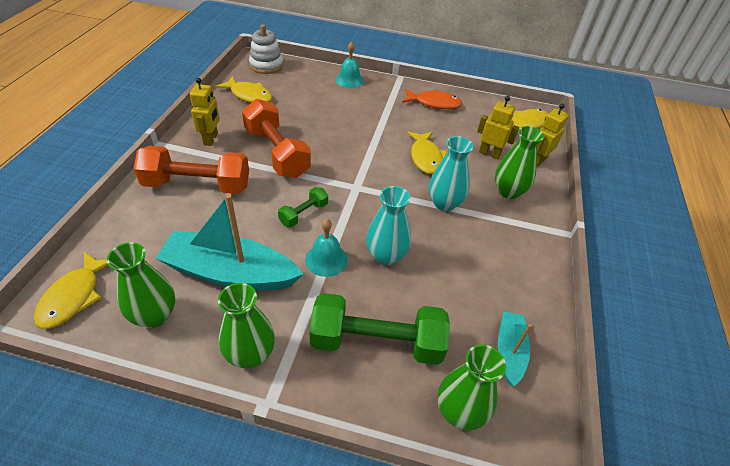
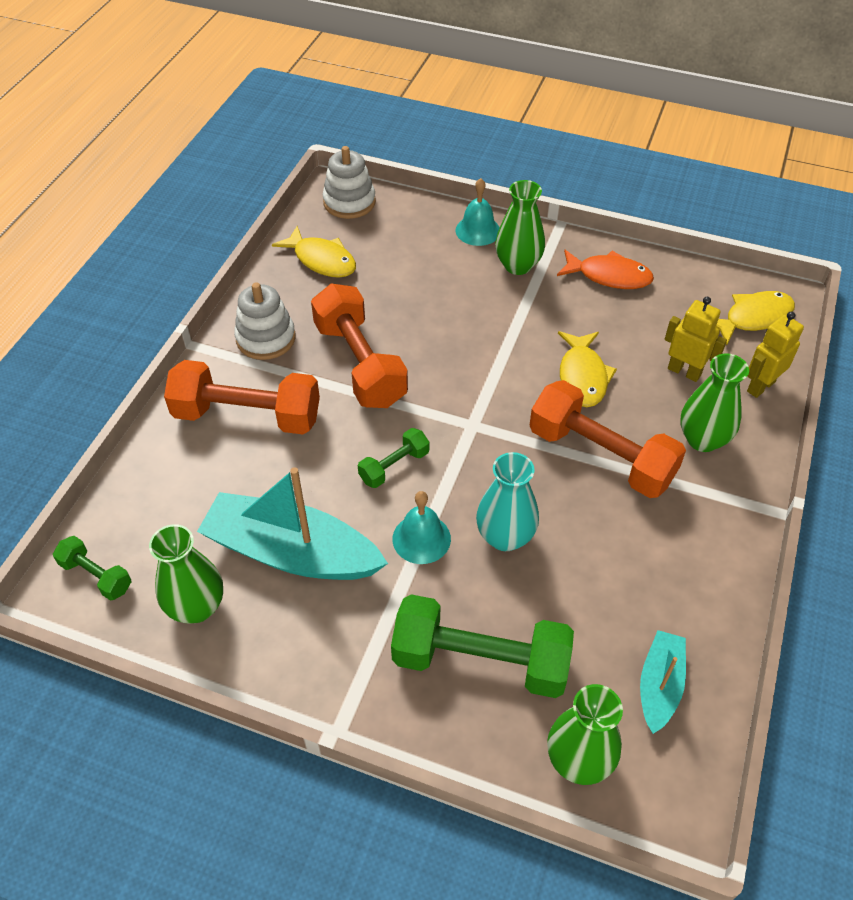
camera: 10 degrees right, 5 degrees up
yellow fish [34,252,108,329] -> green dumbbell [53,536,132,600]
yellow robot [190,78,220,146] -> white stacking toy [234,282,295,360]
green vase [218,283,275,368] -> green vase moved to [495,180,545,275]
turquoise vase [429,136,473,211] -> orange dumbbell [529,380,686,498]

